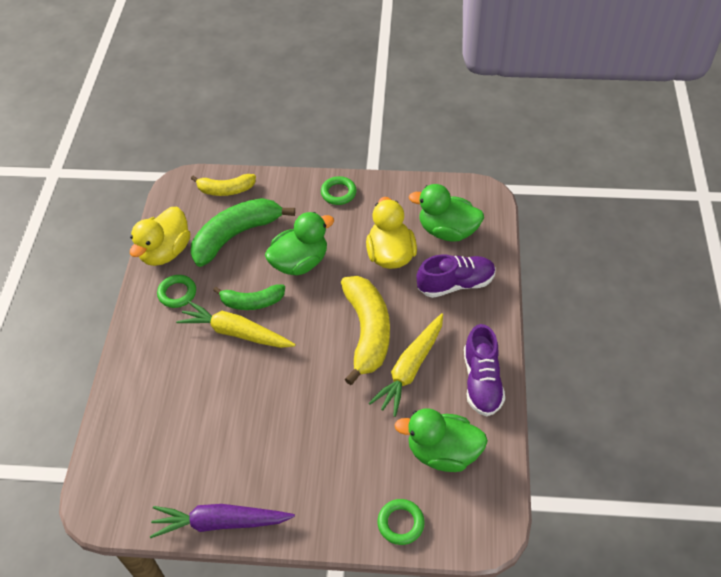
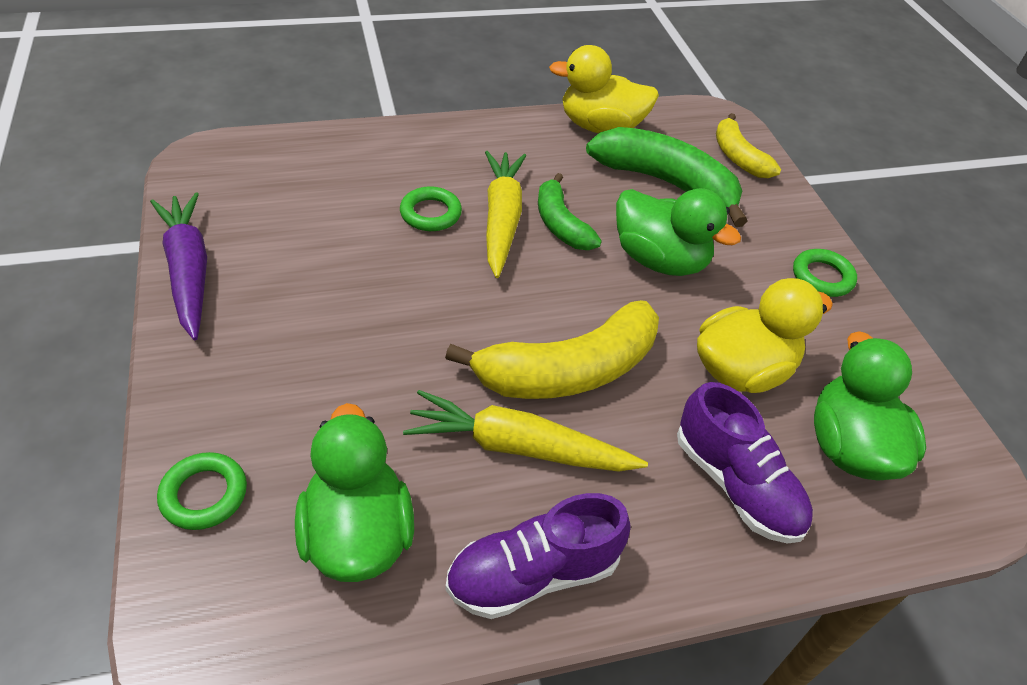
camera: 65 degrees right, 5 degrees down
green ring [157,275,196,308] -> green ring moved to [400,187,462,231]

